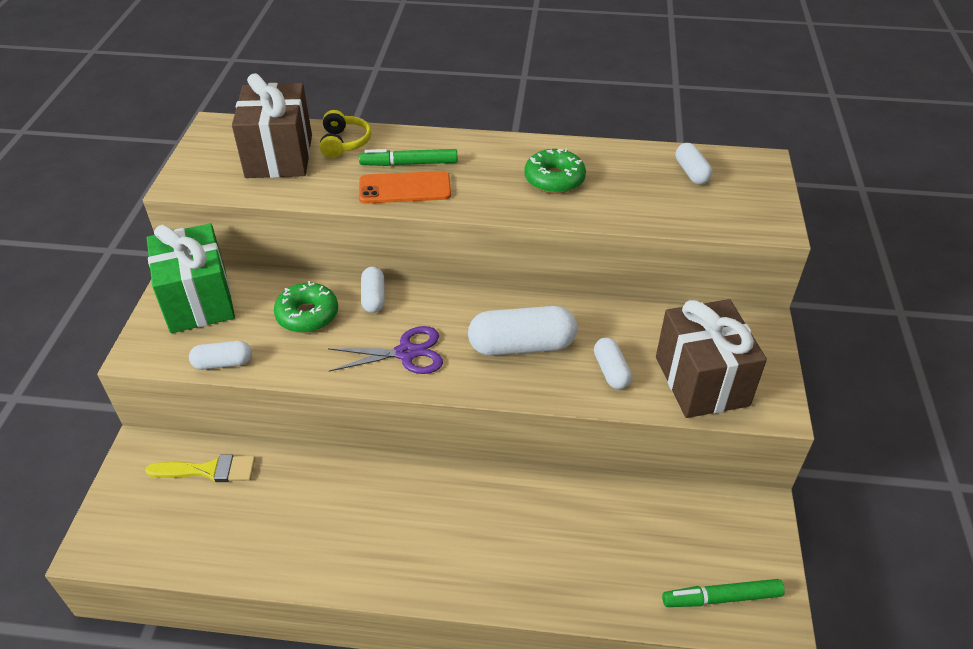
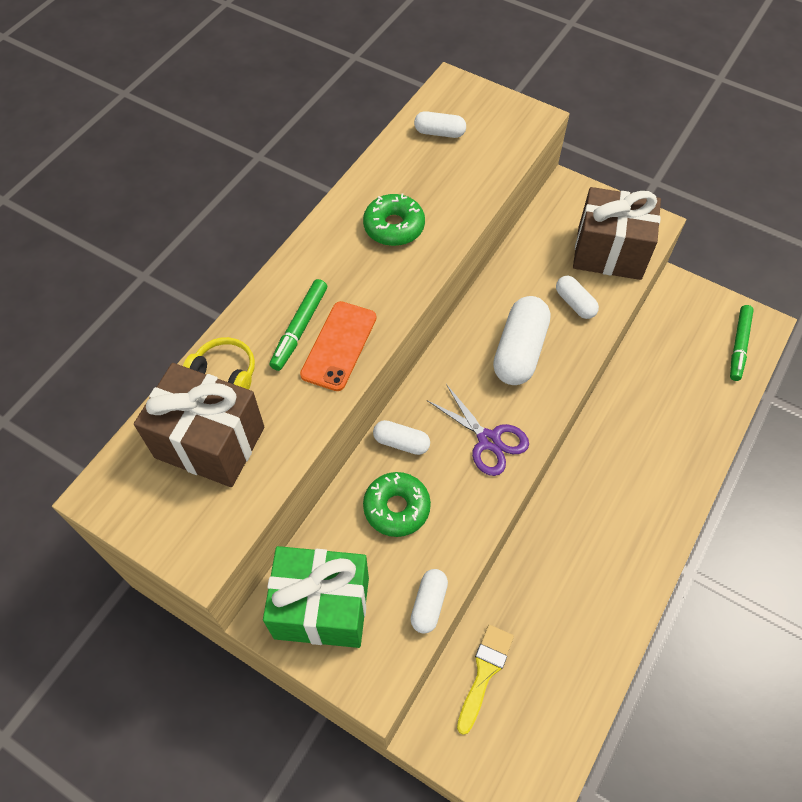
camera: 65 degrees left, 15 degrees up
purple scissors [328,326,443,374] -> purple scissors turned 120 degrees clockwise [427,384,529,476]
white capsule [594,338,632,389] -> white capsule turned 45 degrees clockwise [556,276,599,319]

